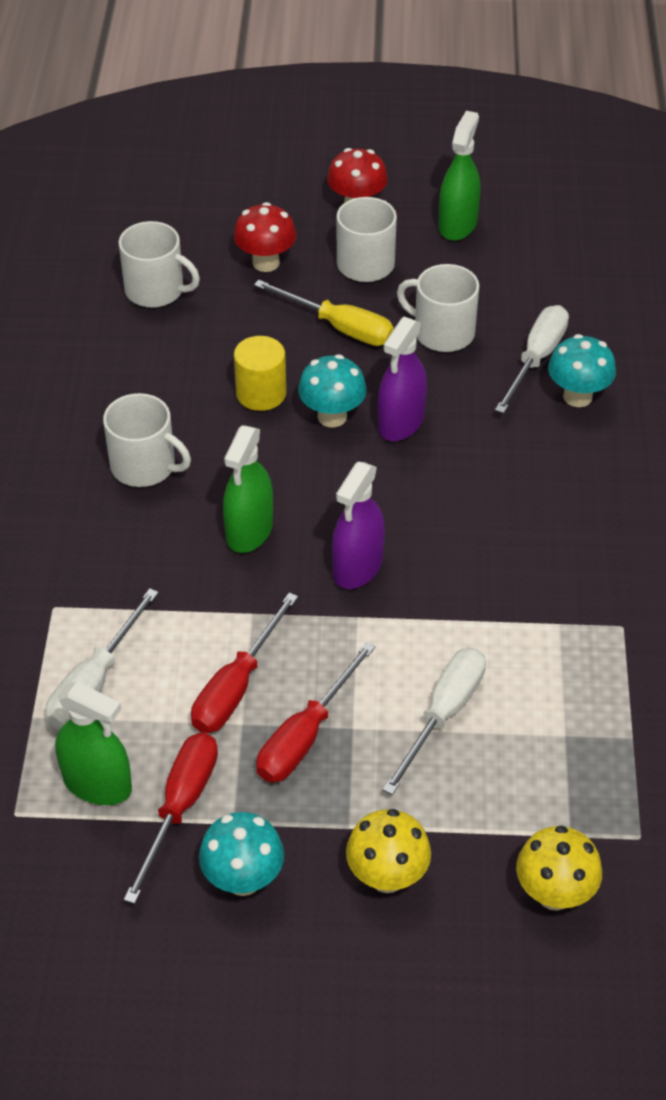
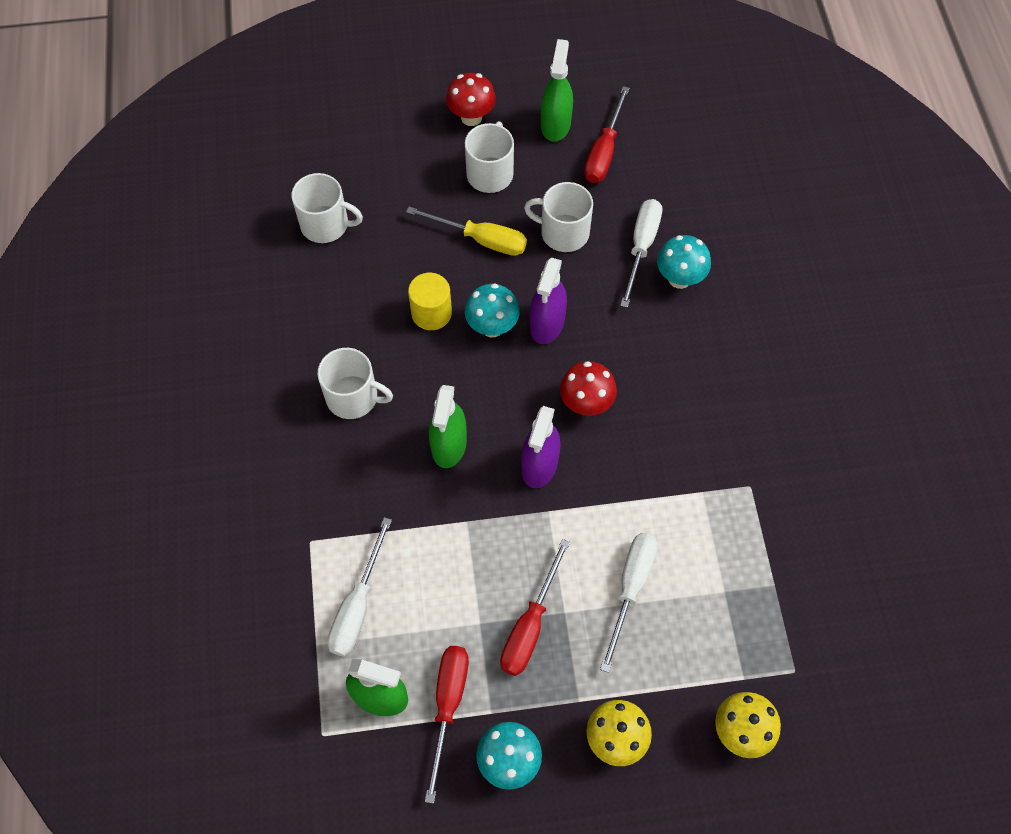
camera: 10 degrees left, 15 degrees up
red screwdriver [191,592,298,733] -> red screwdriver moved to [584,86,630,183]
red mushroom [233,202,297,272] -> red mushroom moved to [560,361,617,416]

